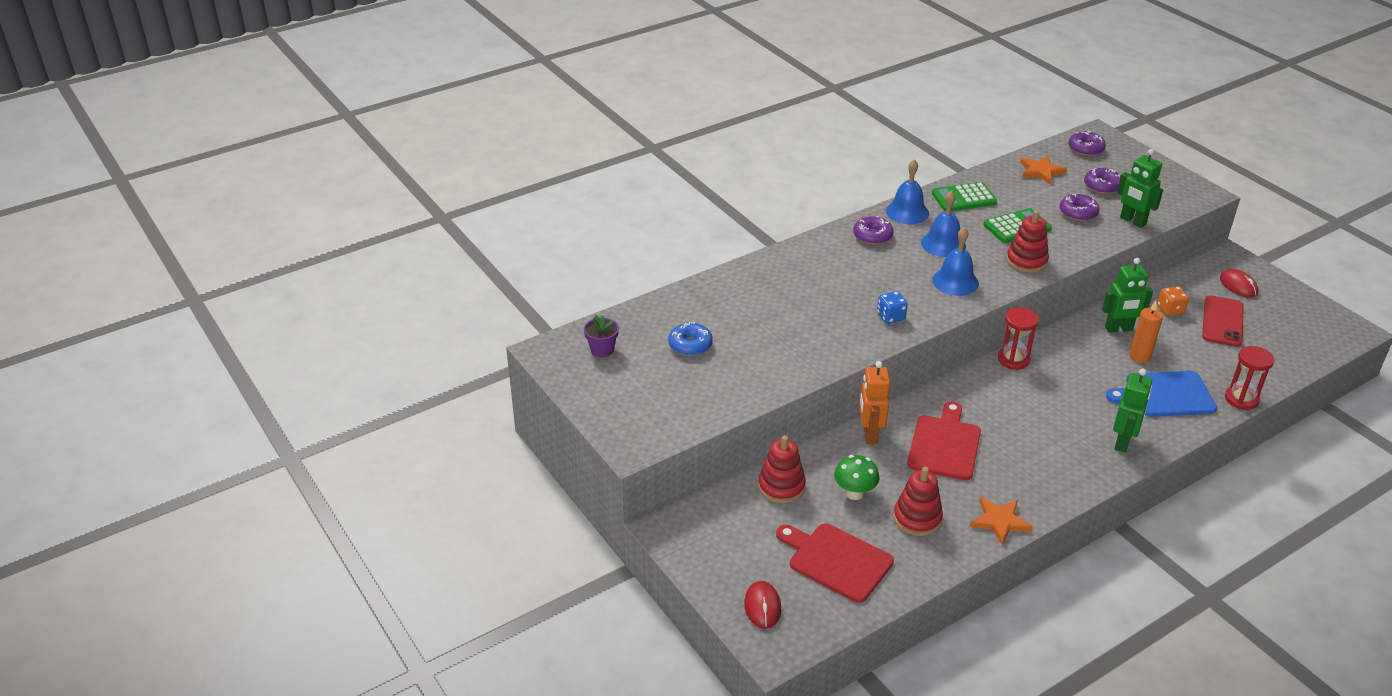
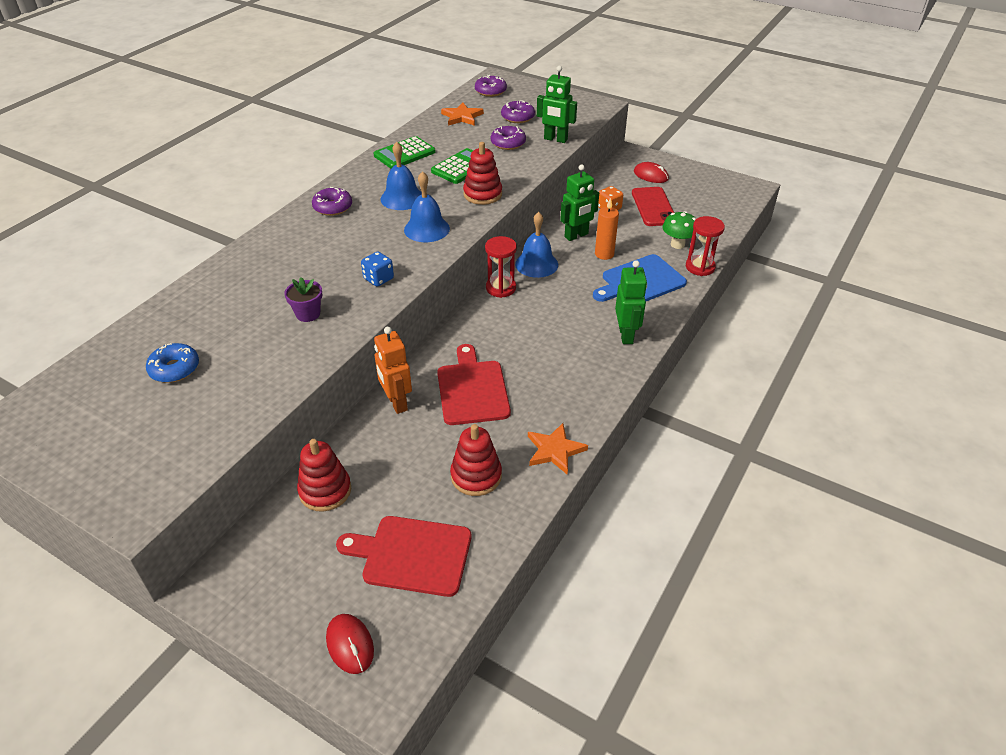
camera: 25 degrees left, 5 degrees up
purple flower pot [584,315,619,357] -> purple flower pot moved to [284,277,322,322]
green mushroom [834,455,879,500] -> green mushroom moved to [662,211,696,249]
blue bell [886,160,929,224] -> blue bell moved to [515,212,558,278]

